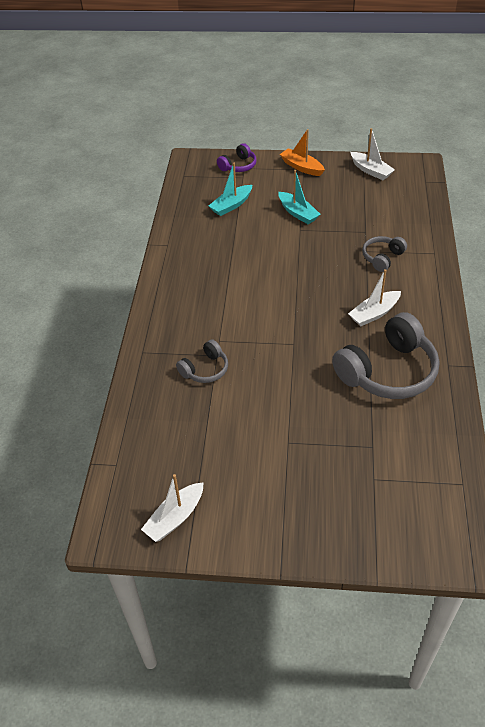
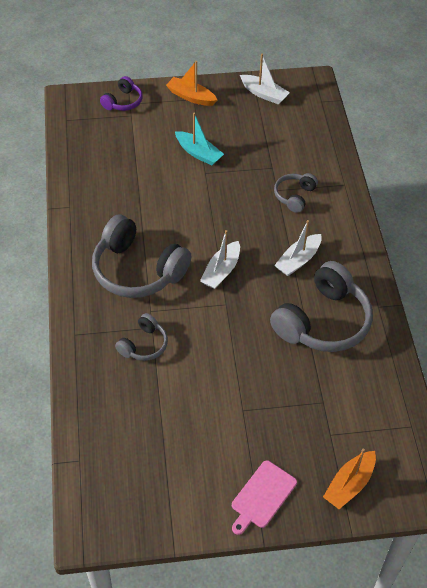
camera: 15 degrees left, 5 degrees up
white boat [141,474,204,542] -> white boat moved to [200,230,240,289]
turquoise boat [209,162,252,216] -> none
none -> grey headphones [92,214,191,298]
none -> pink cutting board [232,460,297,535]
none -> orange boat [323,448,376,509]

